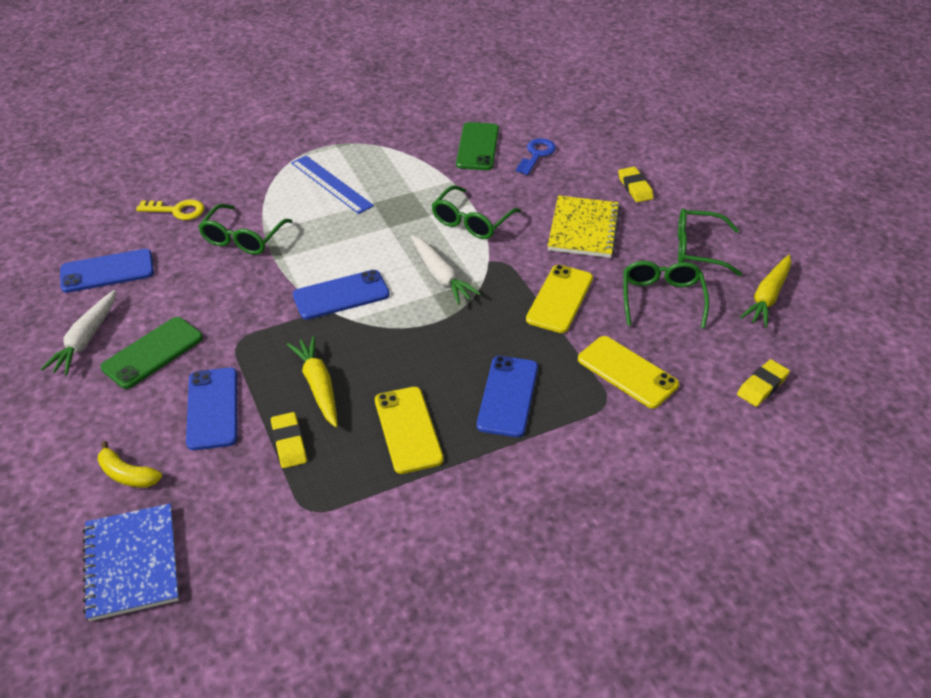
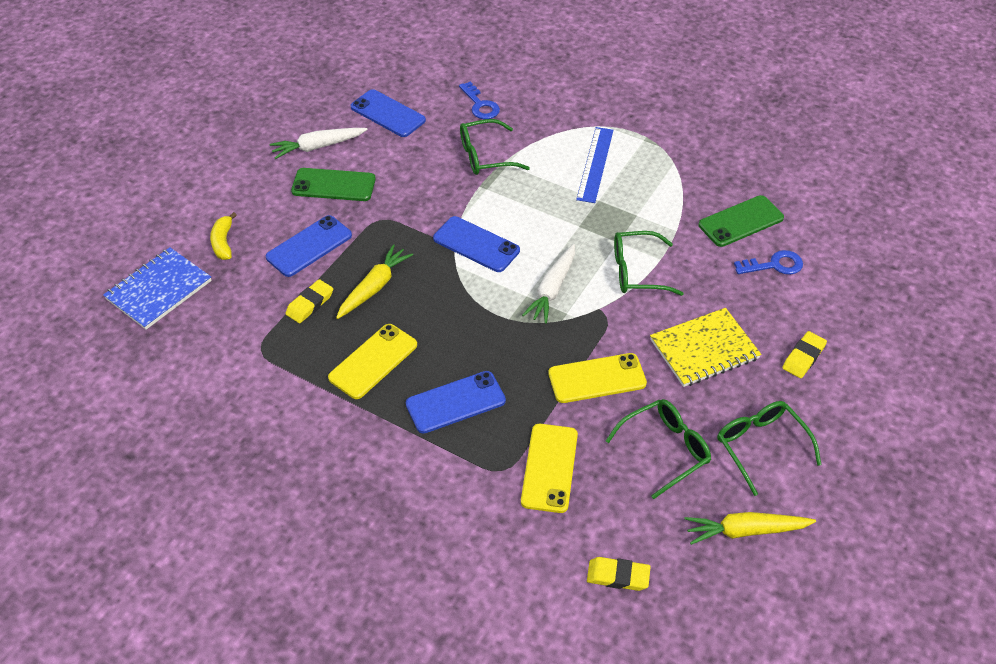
camera: 55 degrees right, 5 degrees up
yellow key [136,200,204,220] -> blue key [459,82,500,119]

